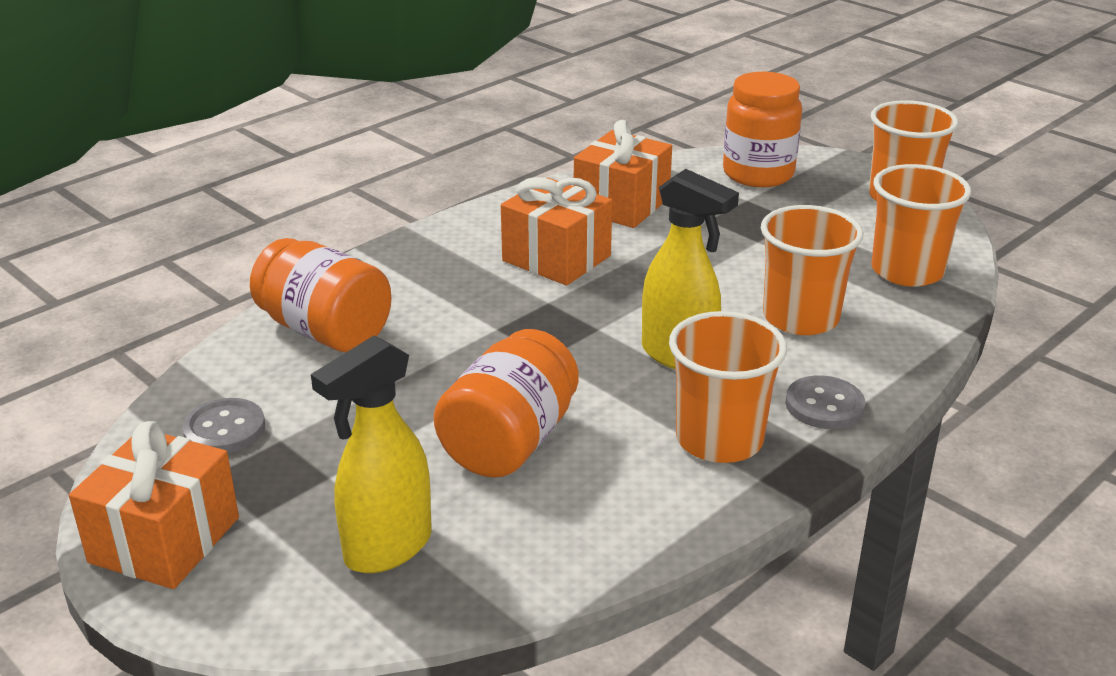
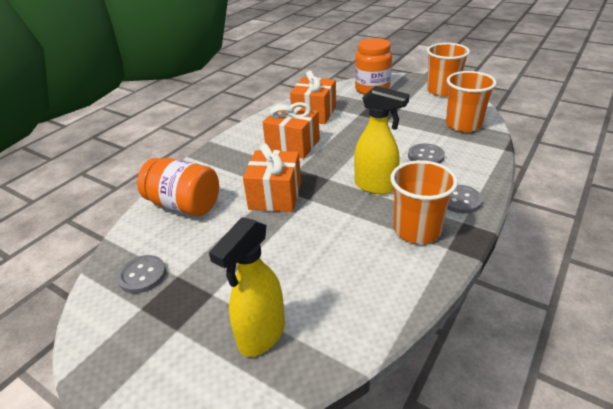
camera: 10 degrees left, 5 degrees up
orange gift [69,421,239,589] -> orange gift moved to [243,144,301,212]
orange jar [434,329,579,478] -> none
orange cup [761,205,863,335] -> grey button [408,144,445,164]

